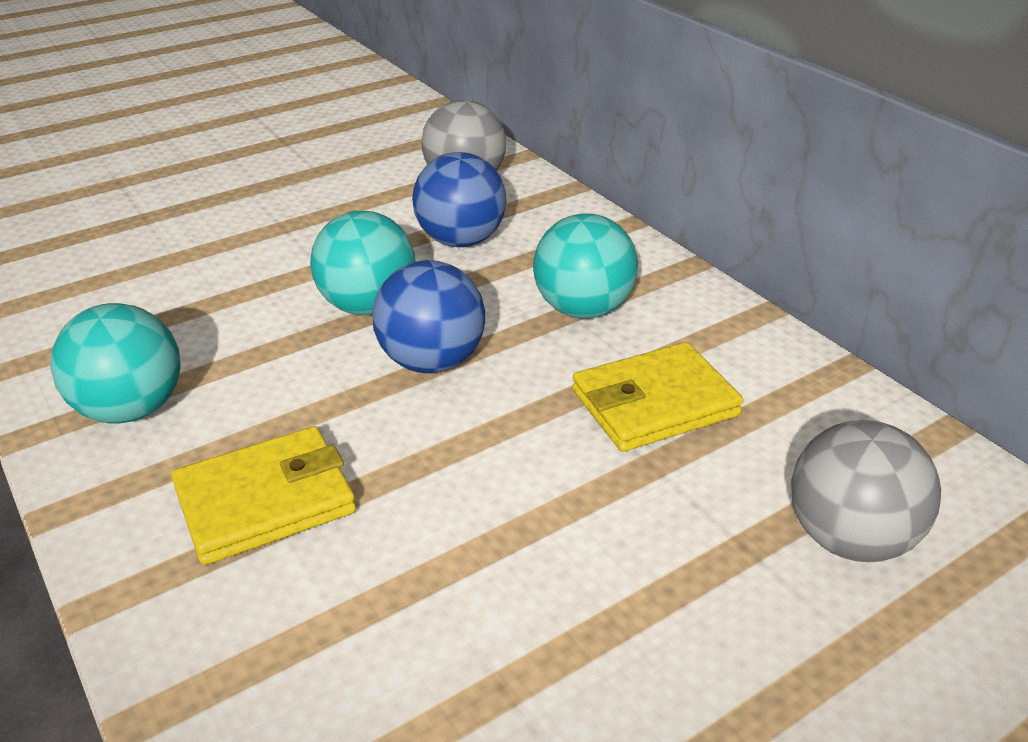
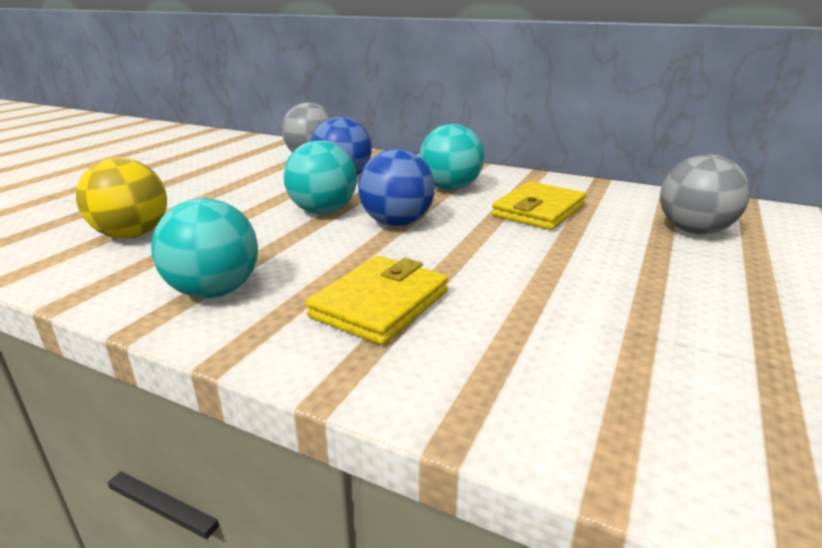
camera: 30 degrees left, 10 degrees down
none -> yellow ball [76,157,167,239]

